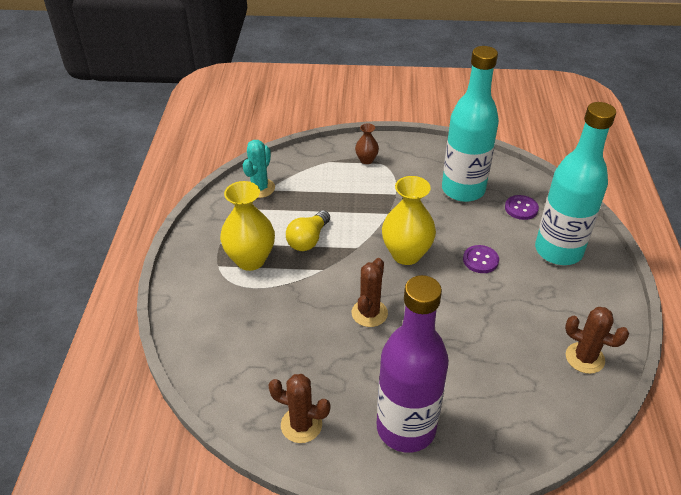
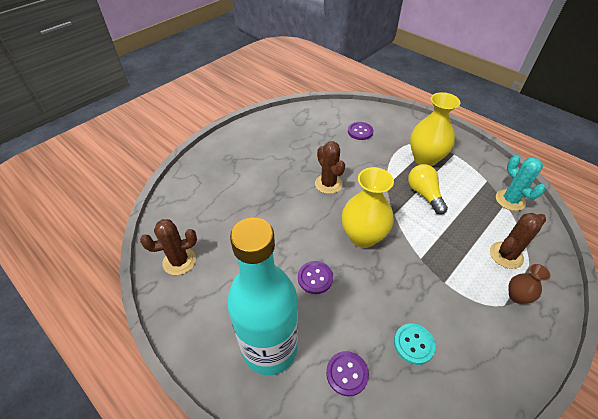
camera: 130 degrees right, 5 degrees up
brown cactus [268,374,330,443] -> brown cactus moved to [490,213,546,269]
purple bottle [377,275,449,453] -> none
turquoise bottle [442,46,499,202] -> turquoise button [394,323,436,365]
none -> purple button [348,122,373,140]

